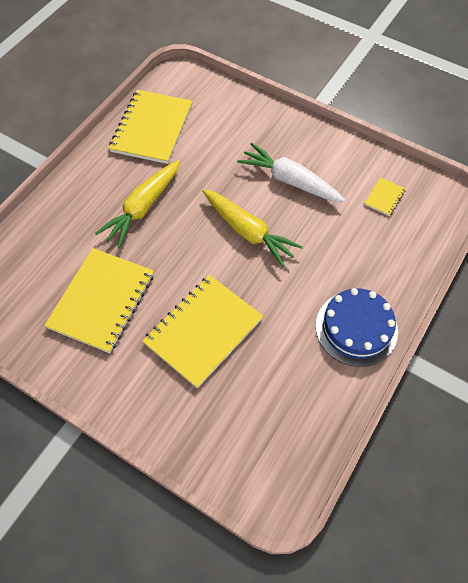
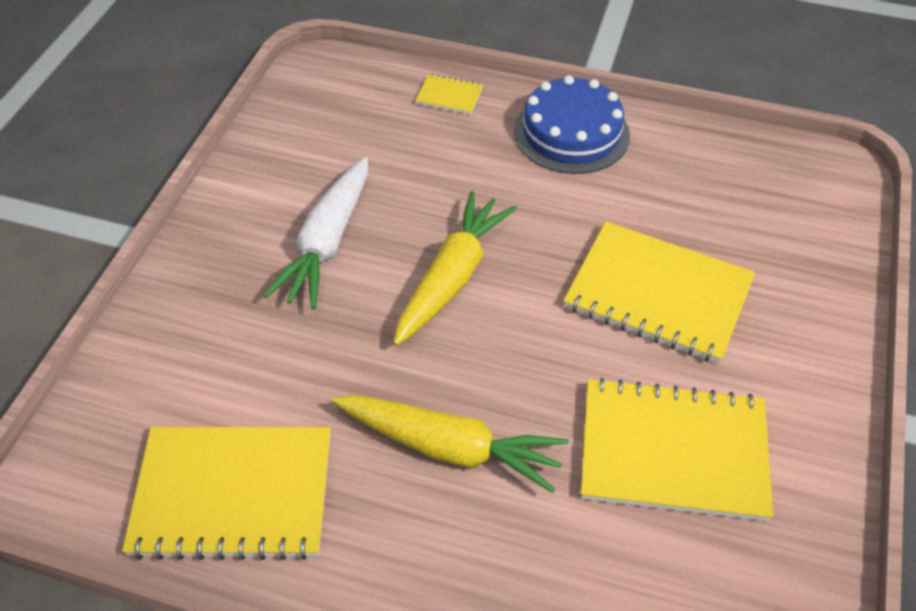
camera: 105 degrees left, 10 degrees down
yellow notebook [364,177,406,216] -> yellow notebook moved to [415,74,483,114]

